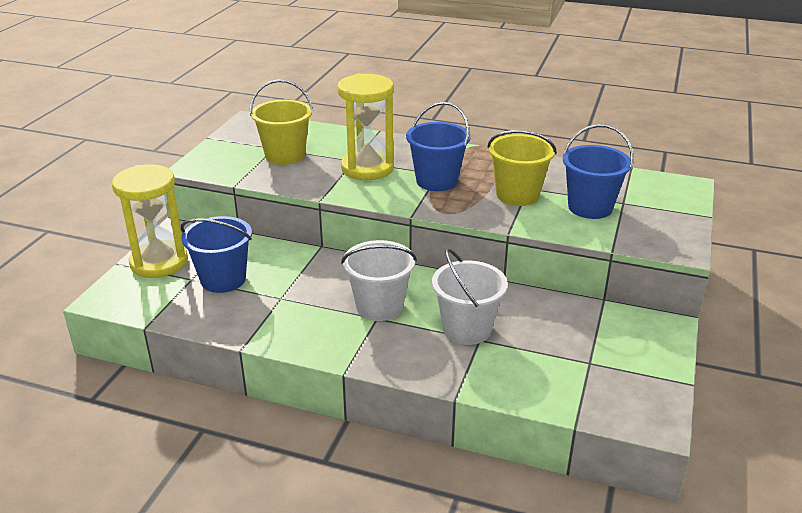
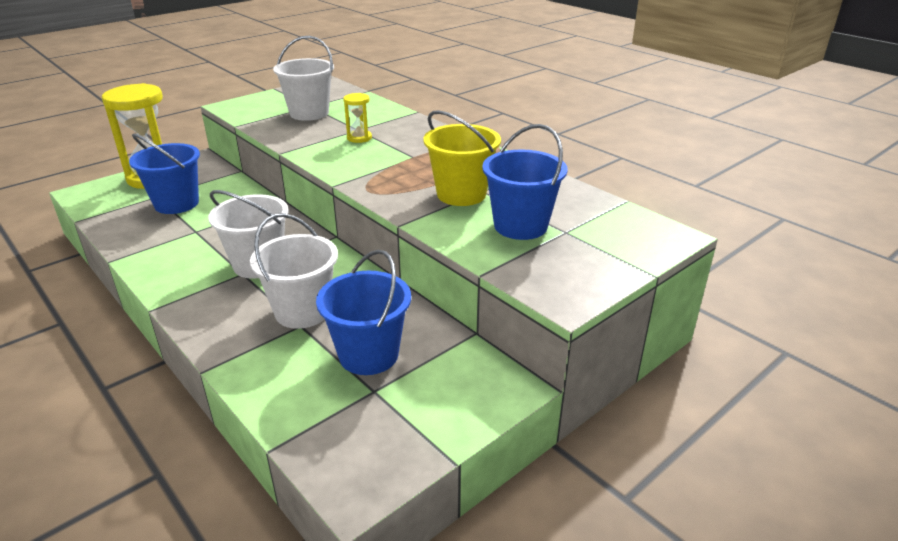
camera: 30 degrees right, 0 degrees up
yellow bucket [250,79,313,165] -> white bucket [273,36,334,121]
yellow hourglass [337,74,394,180] -> yellow hourglass [343,93,372,143], size x0.46
blue bucket [406,102,471,191] -> blue bucket moved to [316,249,411,375]

